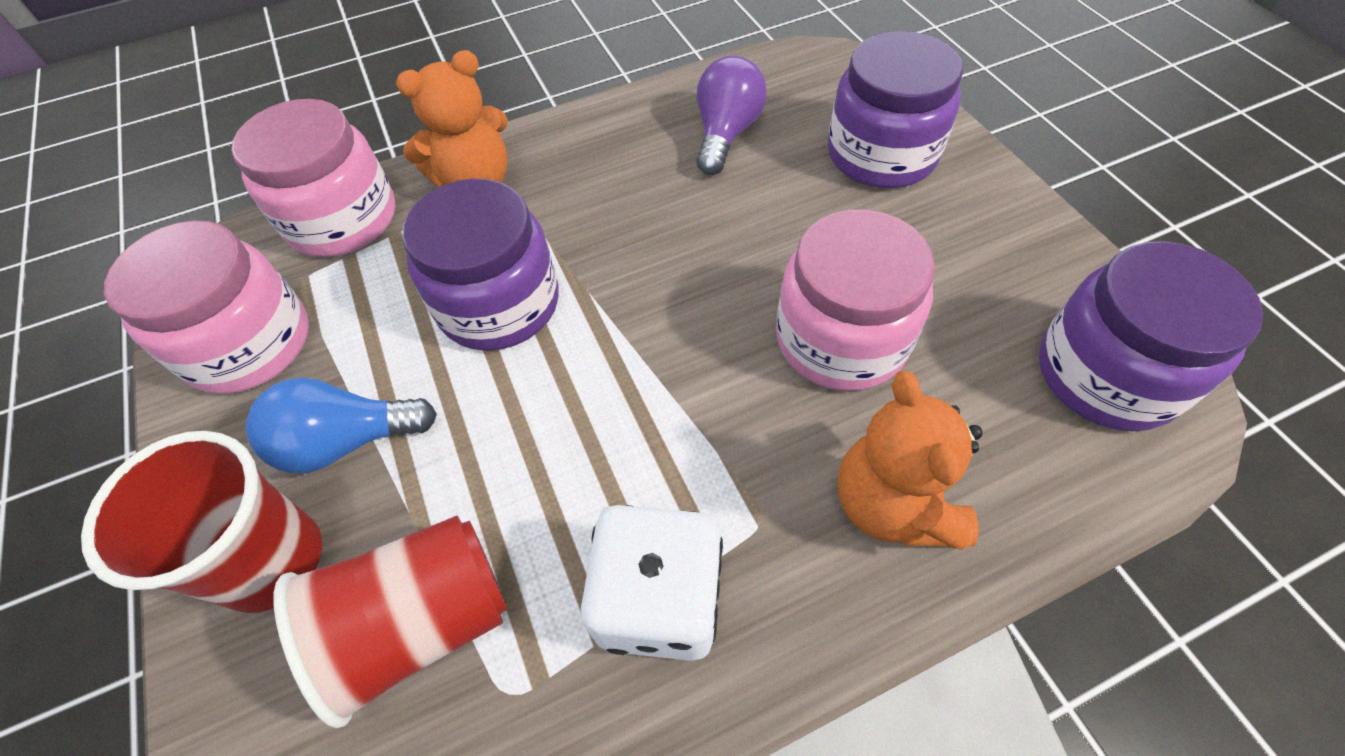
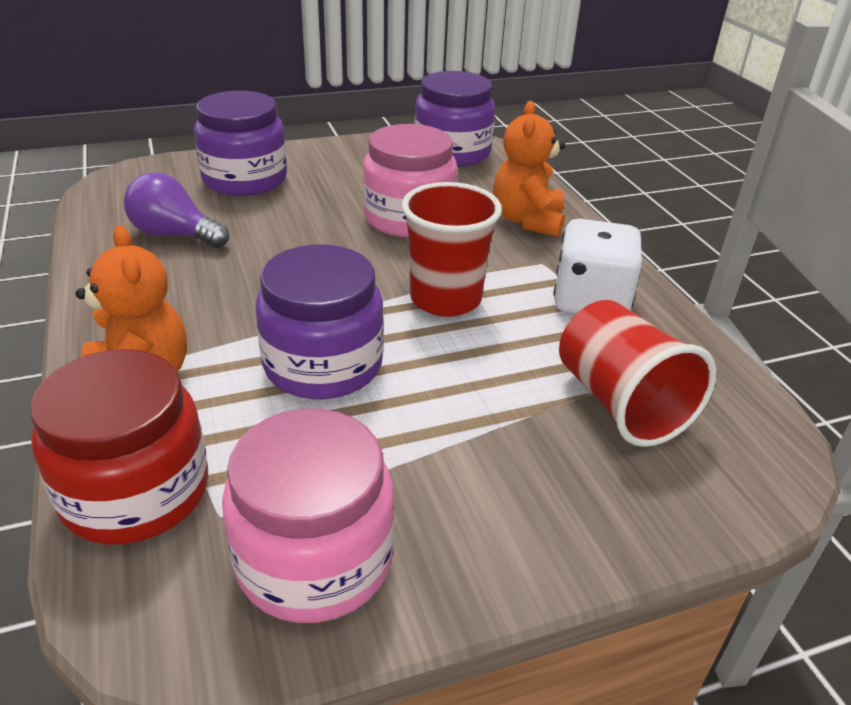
camera: 90 degrees left, 20 degrees down
red cup [81,431,322,613] -> red cup moved to [402,182,502,317]
pink jar [232,99,396,257] -> red jar [30,349,208,545]
blue light bulb [246,378,437,474] -> none
orange teddy bear [838,371,983,550] -> orange teddy bear turned 105 degrees clockwise [493,101,565,237]

